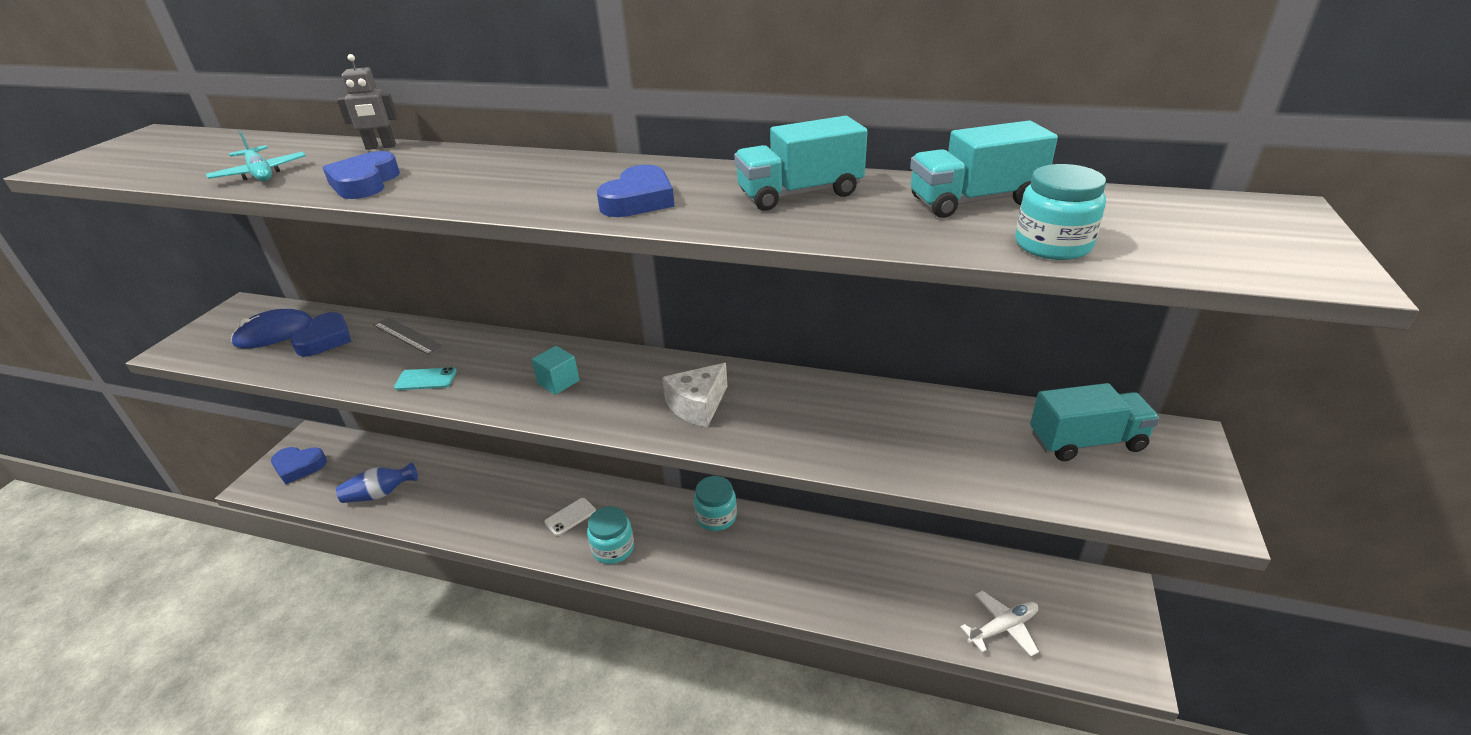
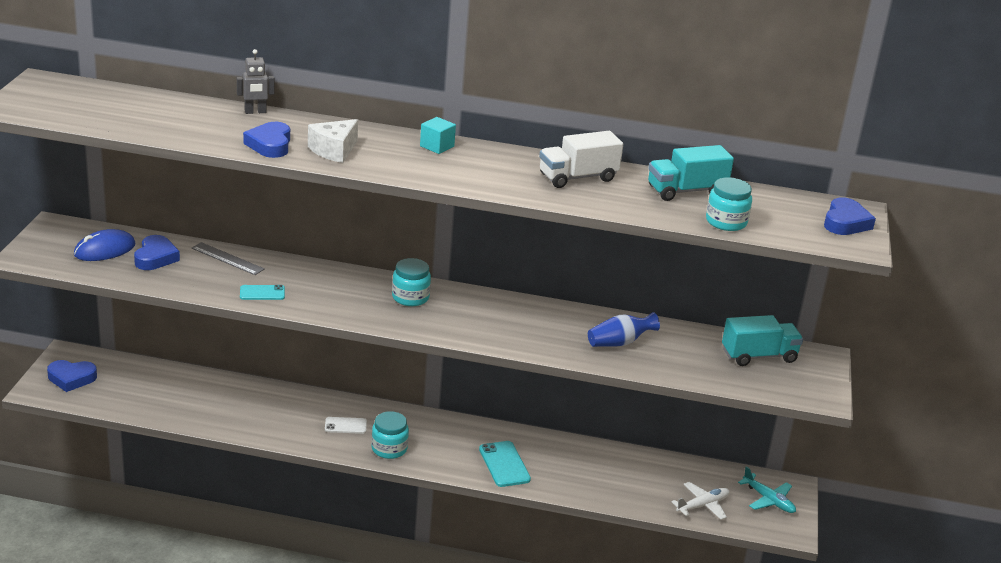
camera: 10 degrees left, 5 degrees down
turquoise plane [206,131,306,181] -> turquoise plane moved to [738,466,796,513]
blue vase [336,462,418,503] -> blue vase moved to [588,312,660,347]
turquoise cube [531,346,579,395] -> turquoise cube moved to [420,117,456,154]
white phone [544,498,596,536] -> white phone turned 45 degrees clockwise [325,417,367,434]
blue heart [597,165,675,217] -> blue heart moved to [824,197,876,235]
white cheese [662,363,727,427] -> white cheese moved to [308,119,358,163]
turquoise jar [694,476,737,531] -> turquoise jar moved to [392,258,431,306]
turquoise truck [734,116,868,211] -> white truck [539,131,623,188]
none -> turquoise phone [479,441,531,487]

